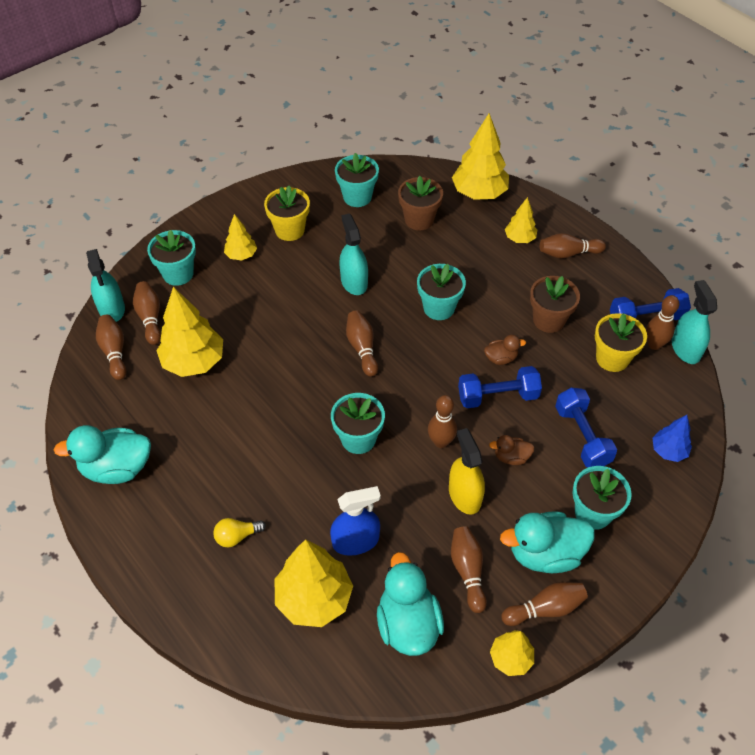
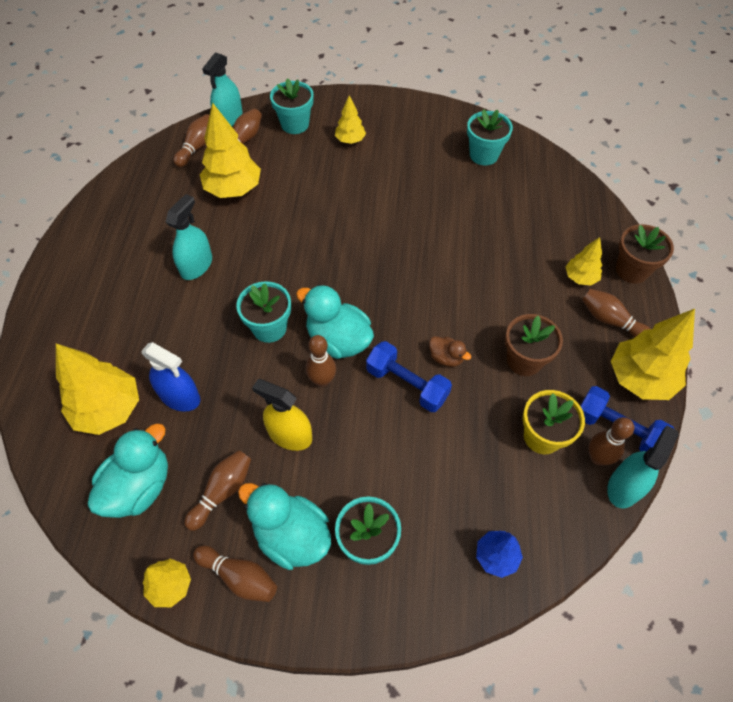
camera: 45 degrees right, 5 degrees up
turquoise duck [54,425,151,484] -> turquoise duck moved to [296,285,374,359]
yellow light bulb [213,518,266,548] -> none
yellow flower pot [264,186,310,241] -> none
turquoise spray bottle [339,213,368,295] -> turquoise spray bottle moved to [166,194,212,280]
brown bowling pin [346,310,378,377] -> none
brown flower pot [398,176,443,230] -> brown flower pot moved to [616,224,674,284]
turquoise flower pot [417,264,466,320] -> none
yellow spray bottle [449,428,485,515] -> yellow spray bottle turned 90 degrees counterclockwise [252,379,312,451]
yellow tree [452,113,509,200] -> yellow tree moved to [611,309,695,400]
brown duck [489,435,535,465] -> none
blue dumbbell [555,387,617,467] -> none

